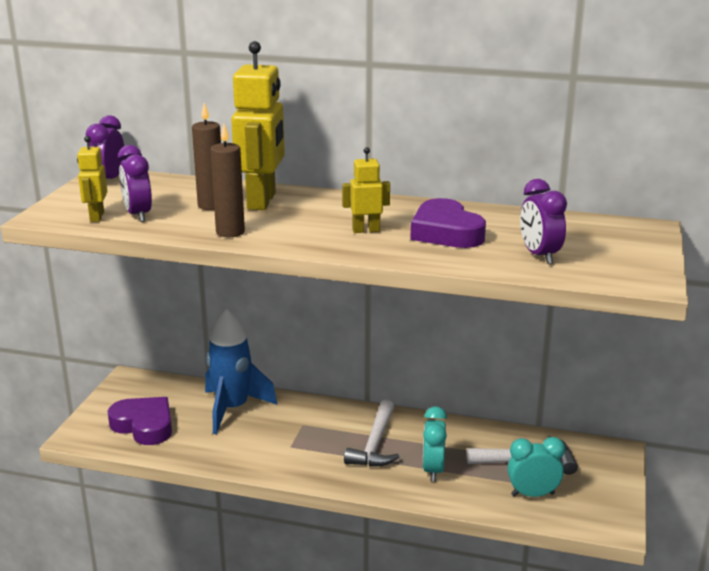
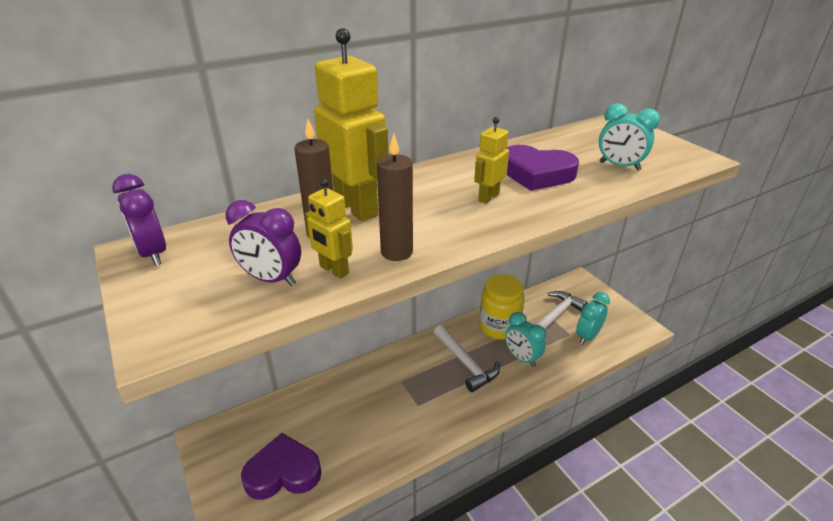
camera: 45 degrees left, 10 degrees up
yellow robot [77,136,107,222] -> yellow robot moved to [305,178,353,279]
blue rocket [205,308,277,434] -> none
purple clock [520,179,567,264] -> turquoise clock [599,103,660,171]
none -> yellow jar [479,274,524,340]

